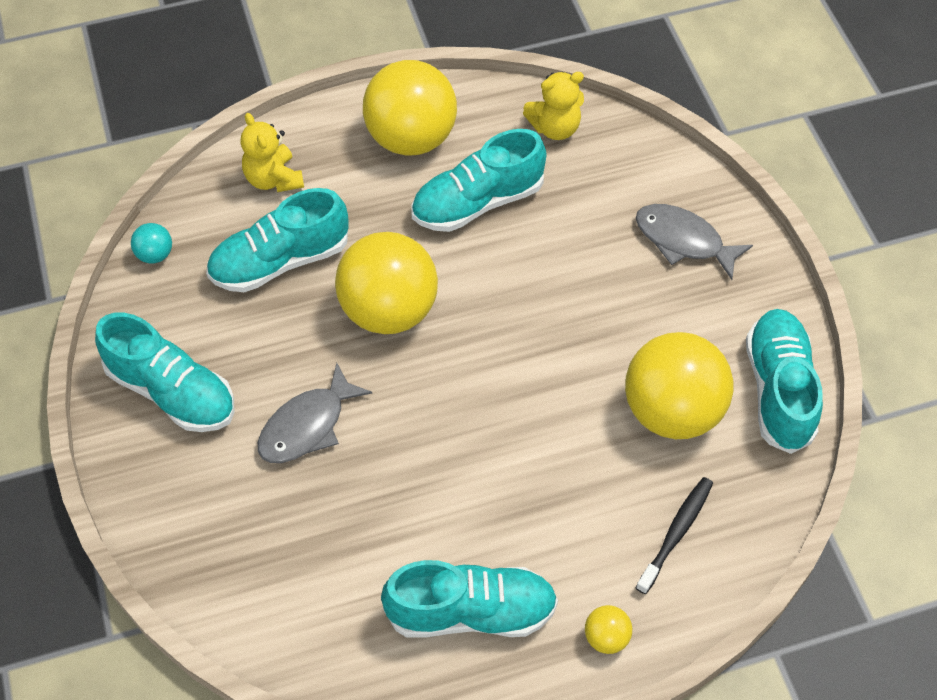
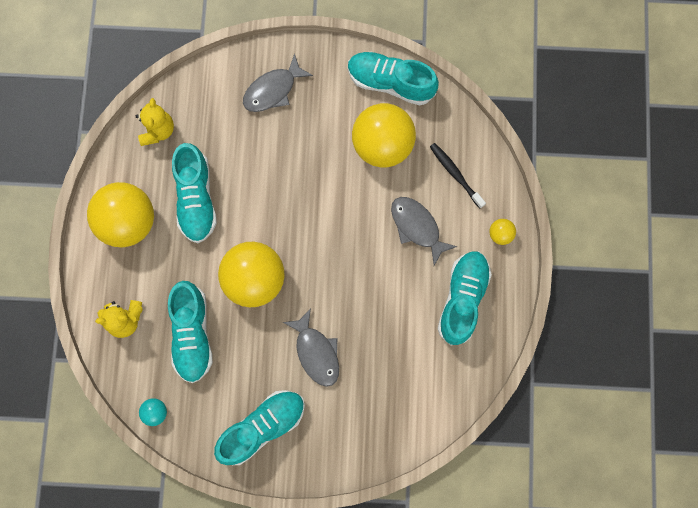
camera: 70 degrees left, 20 degrees up
none -> grey fish [391,197,457,266]

